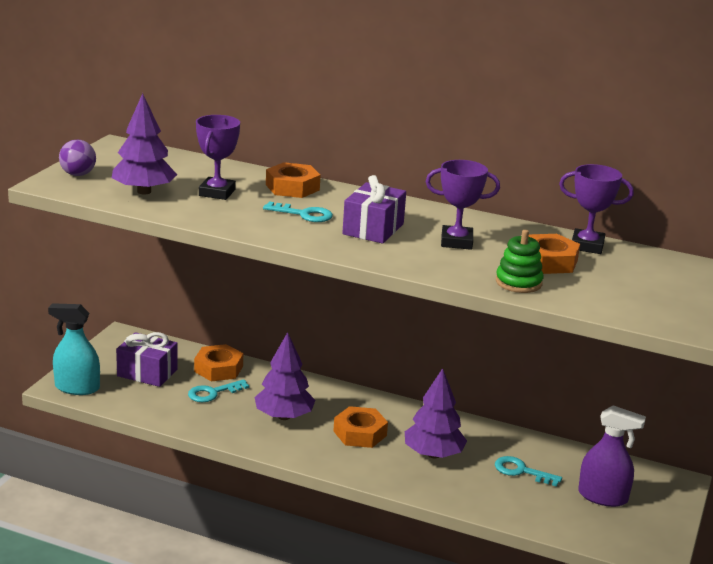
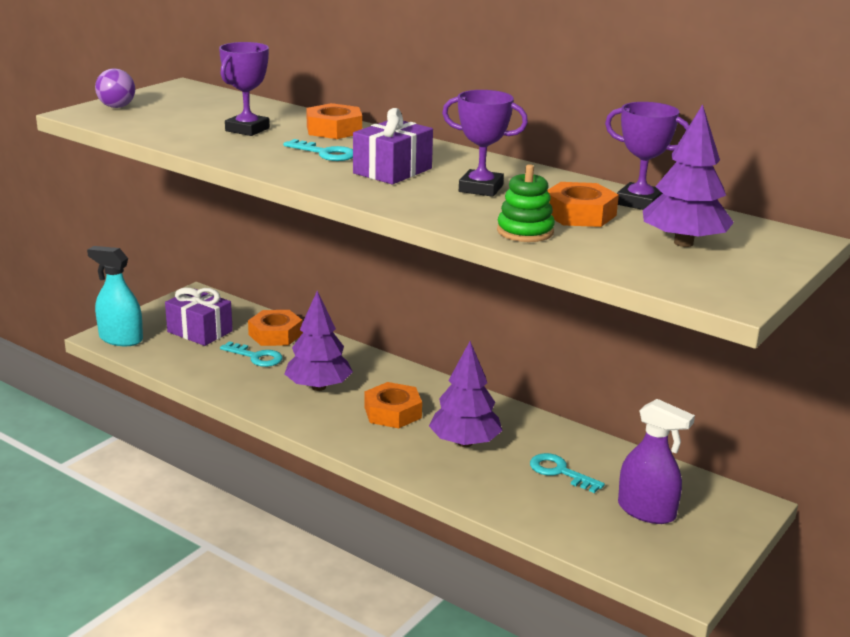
camera: 15 degrees right, 0 degrees up
purple tree [112,93,177,195] -> purple tree moved to [643,104,734,247]
turquoise key [188,379,249,402] -> turquoise key turned 135 degrees counterclockwise [220,341,283,367]

